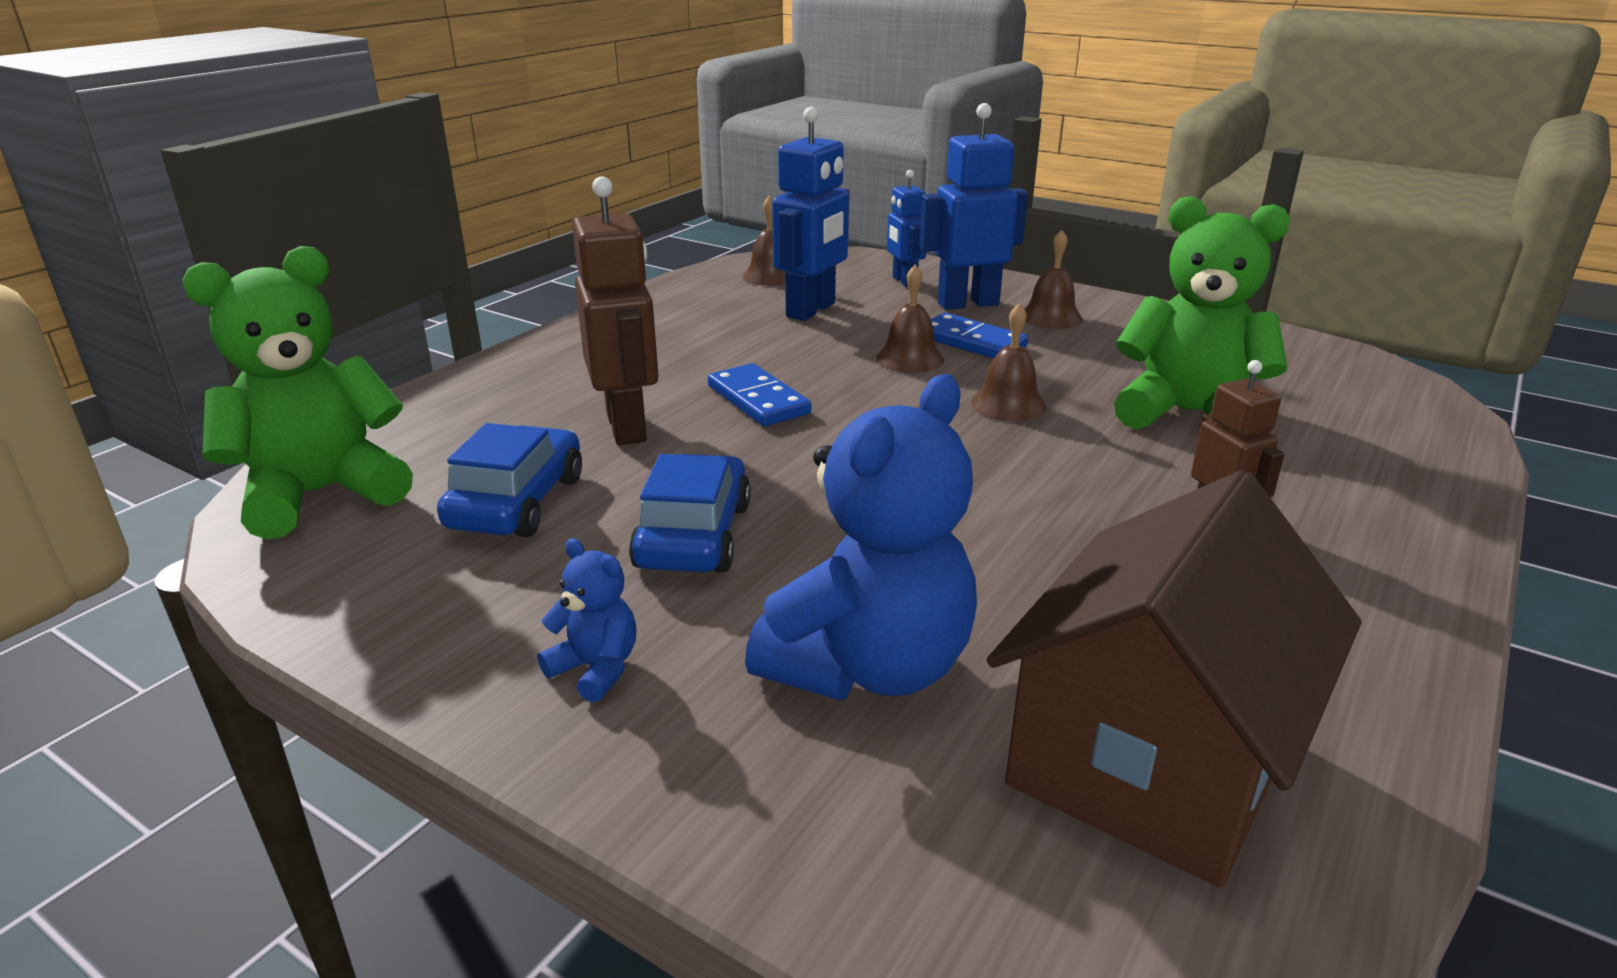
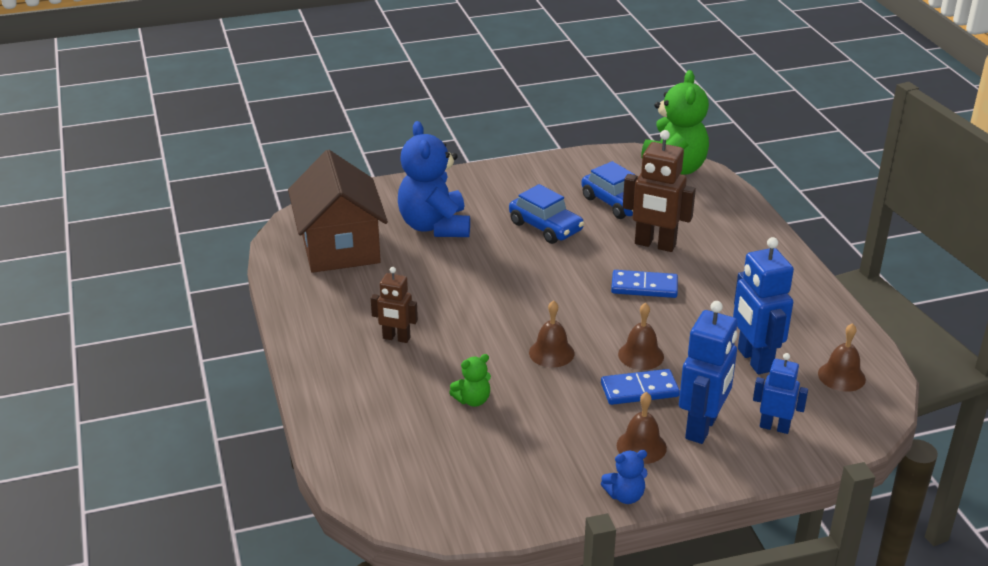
camera: 130 degrees right, 5 degrees up
blue teddy bear [537,538,637,703] -> blue teddy bear moved to [601,450,648,504]
green teddy bear [1114,196,1290,429] -> green teddy bear [449,354,491,407], size x0.45

